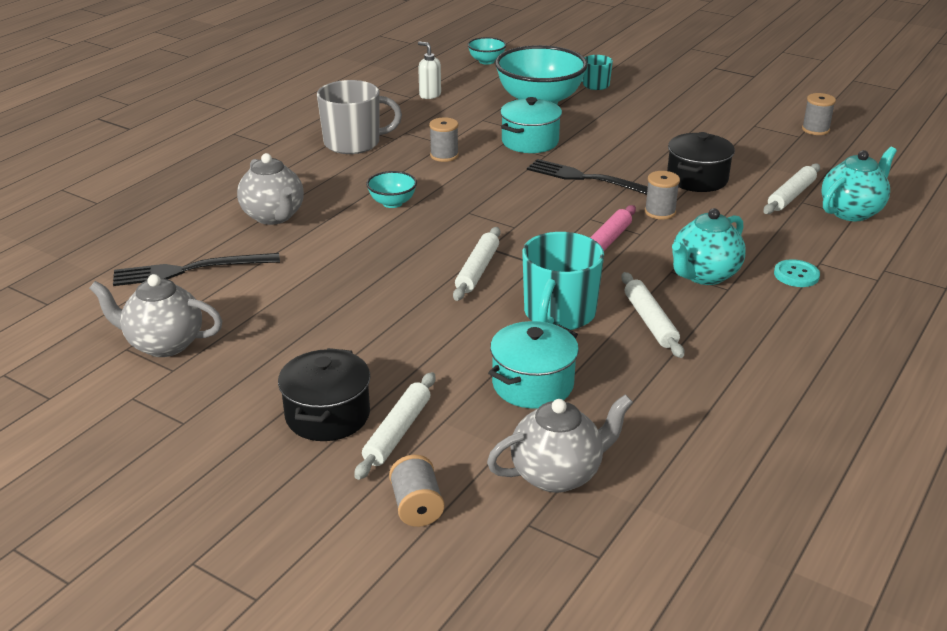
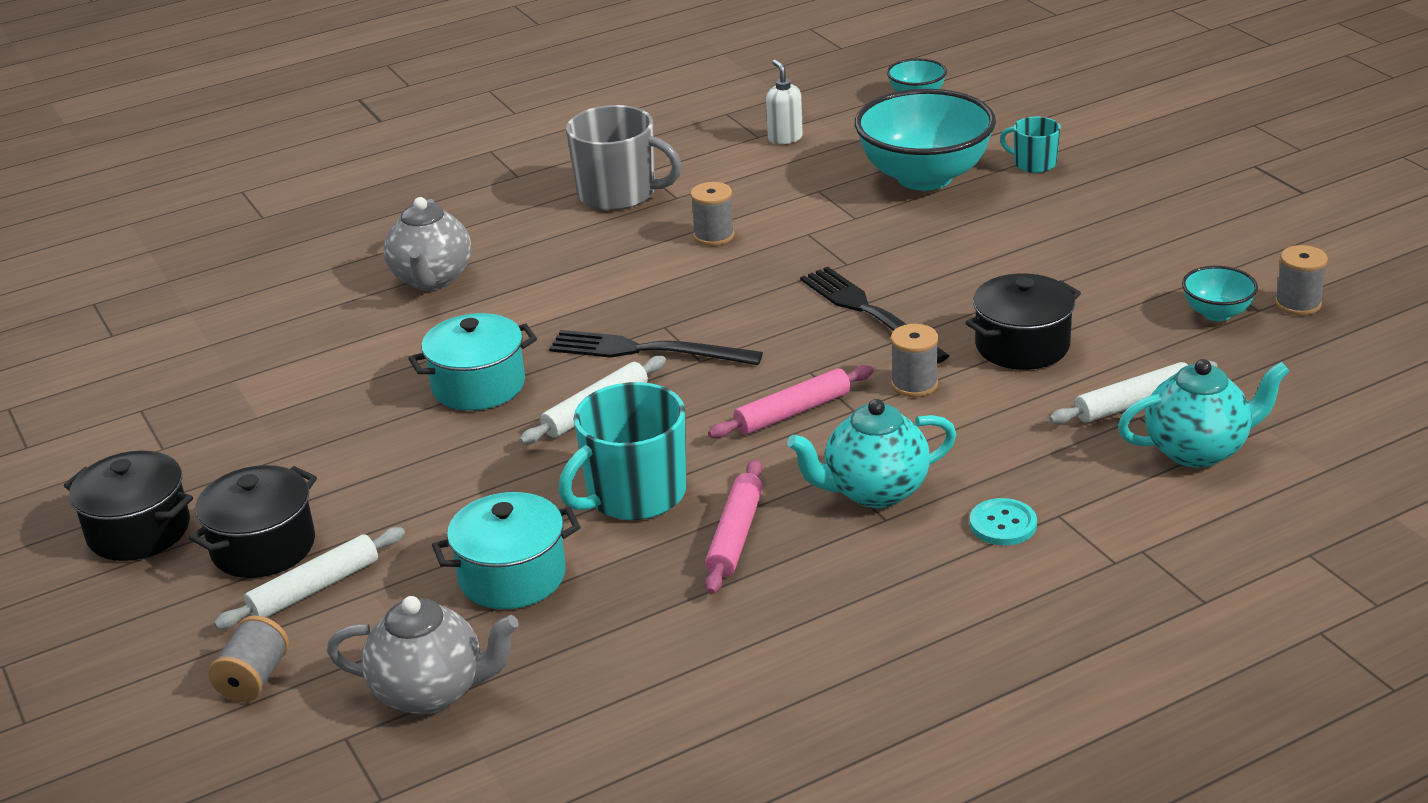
camera: 30 degrees right, 0 degrees up
grey teapot [89,274,222,357] -> none
black fork [113,253,280,286] -> black fork moved to [549,330,763,365]
turquoise bowl [366,171,417,208] -> turquoise bowl moved to [1182,266,1258,321]
turquoise pot [500,97,562,153] -> turquoise pot moved to [408,313,537,411]
white rolling pin [621,272,685,358] -> pink rolling pin [705,459,763,594]
none -> black pot [64,450,193,561]

